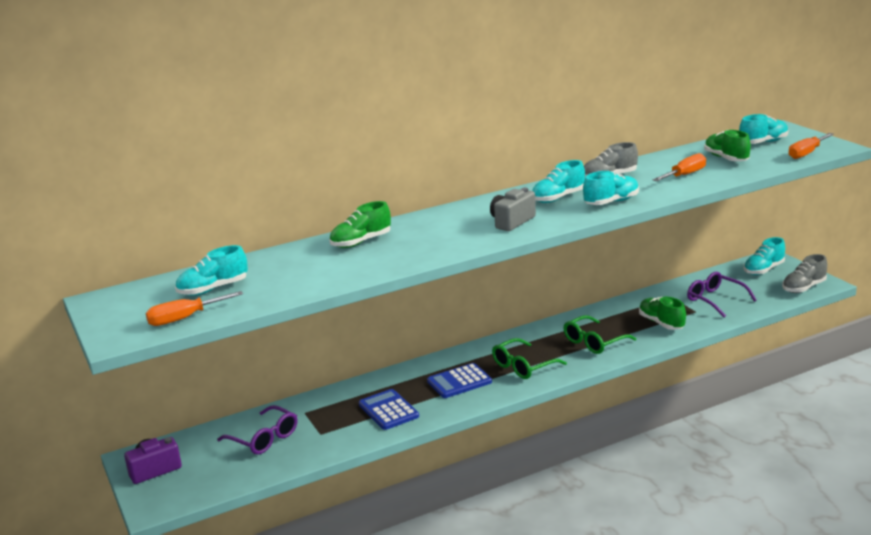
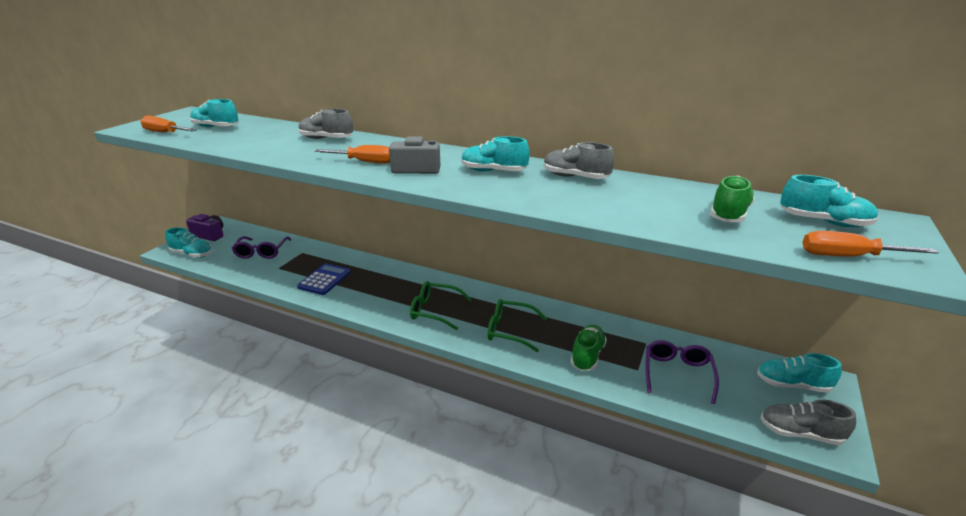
camera: 50 degrees right, 5 degrees up
green shoe [329,201,391,248] -> grey shoe [299,109,353,139]
blue calculator [427,363,492,398] -> none
turquoise shoe [583,171,639,205] -> turquoise shoe moved to [165,227,212,258]
orange screwdriver [653,153,706,181] -> orange screwdriver moved to [315,145,390,164]

